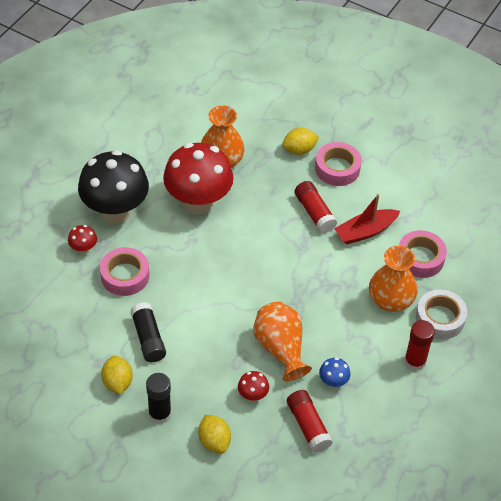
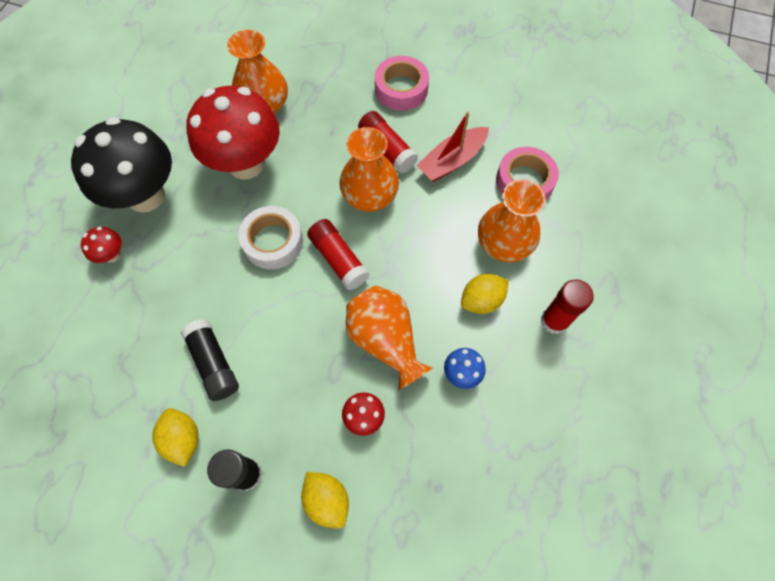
camera: 10 degrees left, 15 degrees up
pink tape [100,247,149,296] -> none
yellow lemon [282,128,319,155] -> yellow lemon moved to [461,274,509,314]
red glue stick [287,390,333,453] -> red glue stick moved to [307,219,370,290]
white tape [416,290,467,339] -> white tape moved to [238,206,303,269]
none -> orange vase [339,127,399,212]

